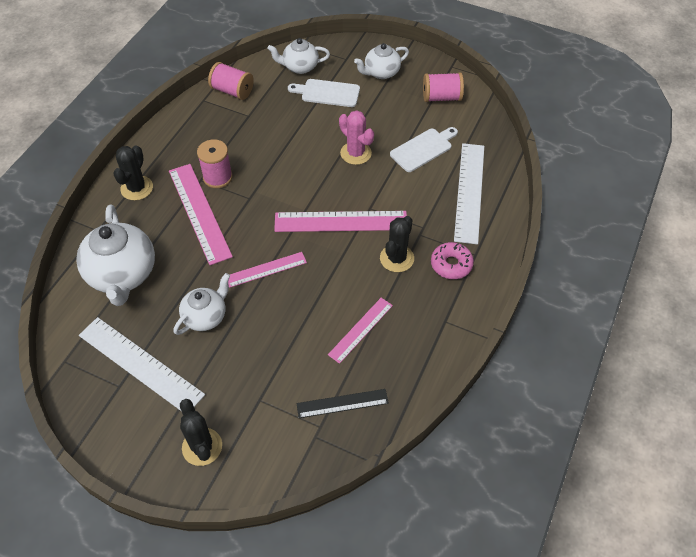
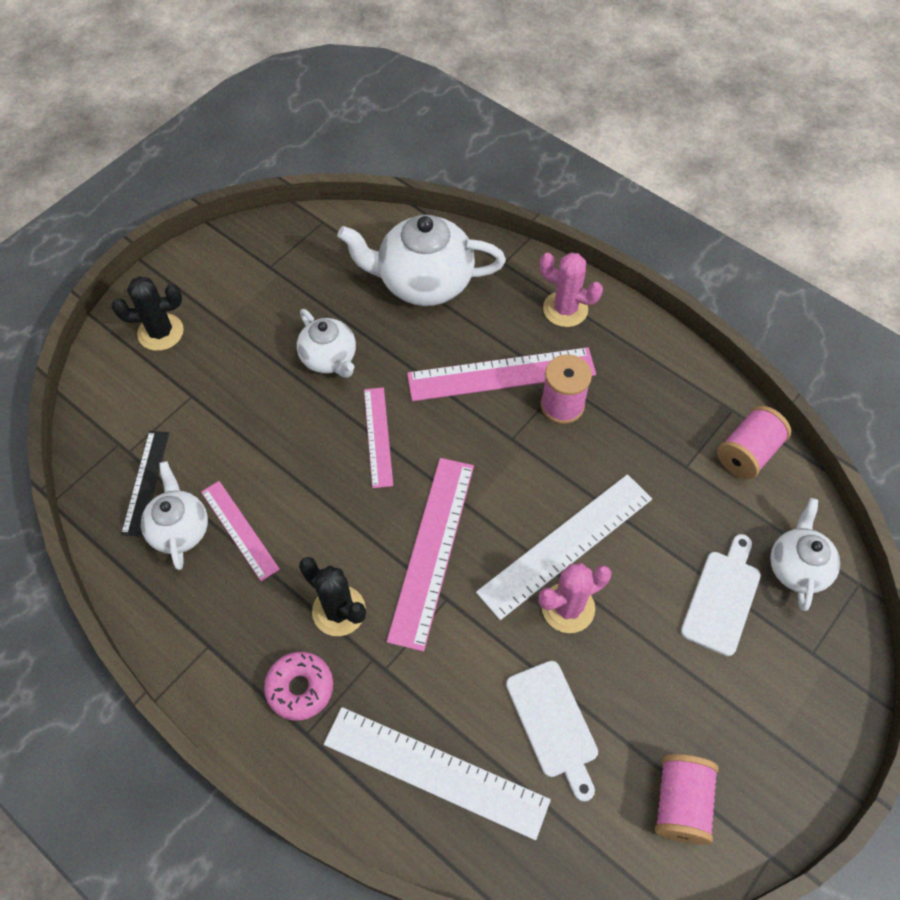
camera: 105 degrees right, 5 degrees up
white ruler [79,317,205,411] -> white ruler moved to [476,474,652,620]
black cactus [114,145,153,201] -> pink cactus [540,253,603,327]
white teapot [354,43,409,79] -> white teapot moved to [141,461,208,570]

